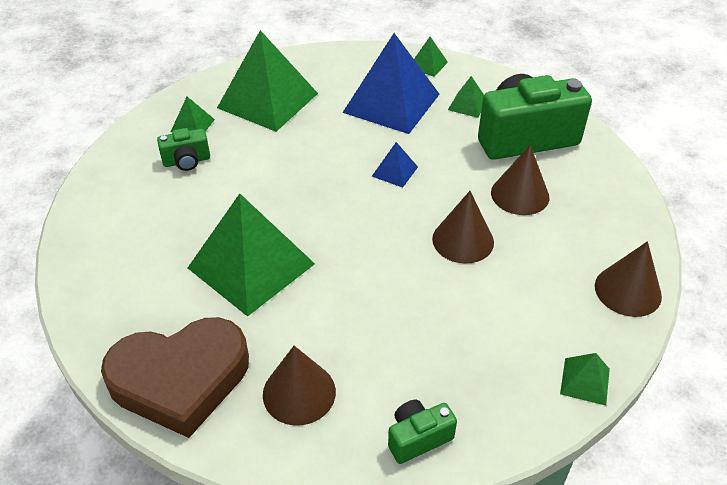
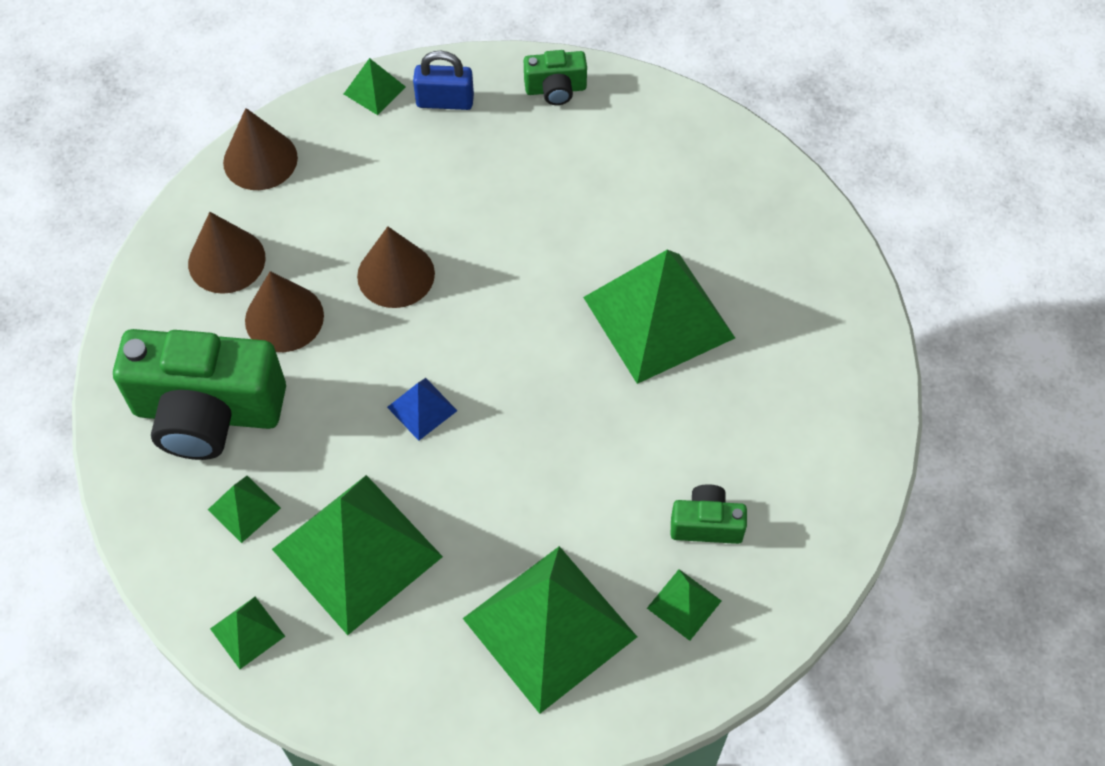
camera: 160 degrees left, 15 degrees up
brown heart [101,317,249,438] -> none
brown cone [263,346,336,425] -> brown cone moved to [188,212,265,294]
blue pyramid [343,33,440,134] -> green pyramid [272,475,443,635]
none -> blue padlock [413,51,474,110]

